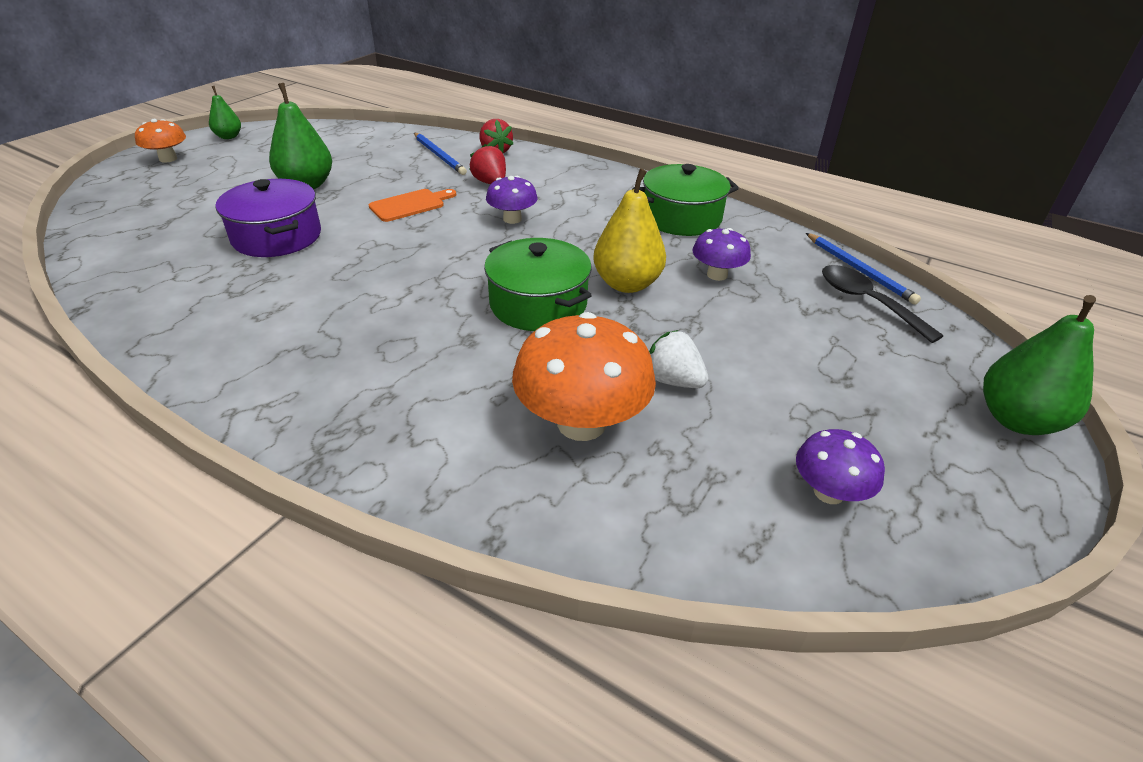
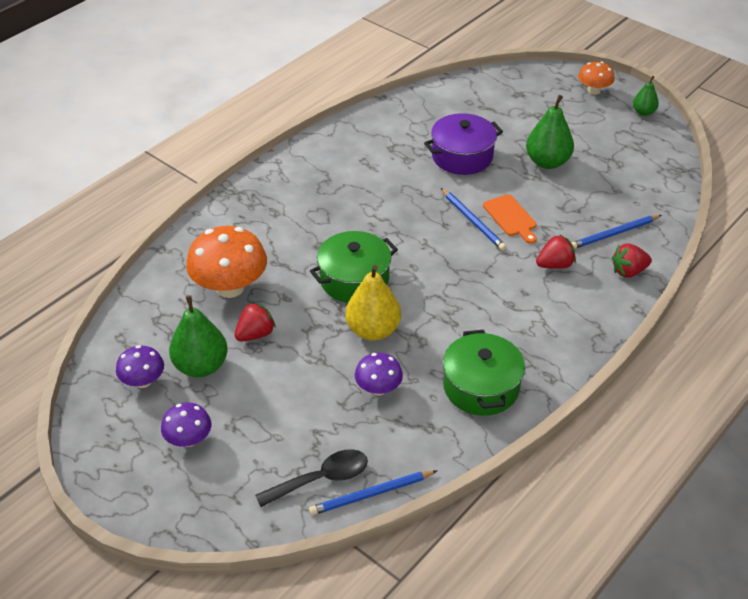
camera: 100 degrees right, 5 degrees up
purple mushroom [486,176,538,224] -> purple mushroom moved to [161,402,211,447]
white strawberry [649,330,709,388] -> red strawberry [235,302,276,341]
green pear [983,295,1096,435] -> green pear moved to [169,295,228,377]
none -> blue pencil [441,188,506,251]

